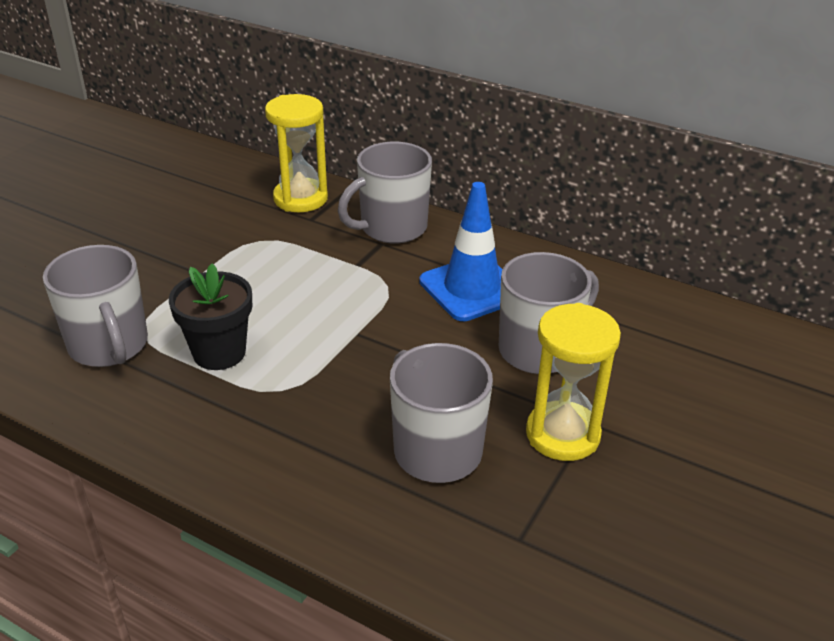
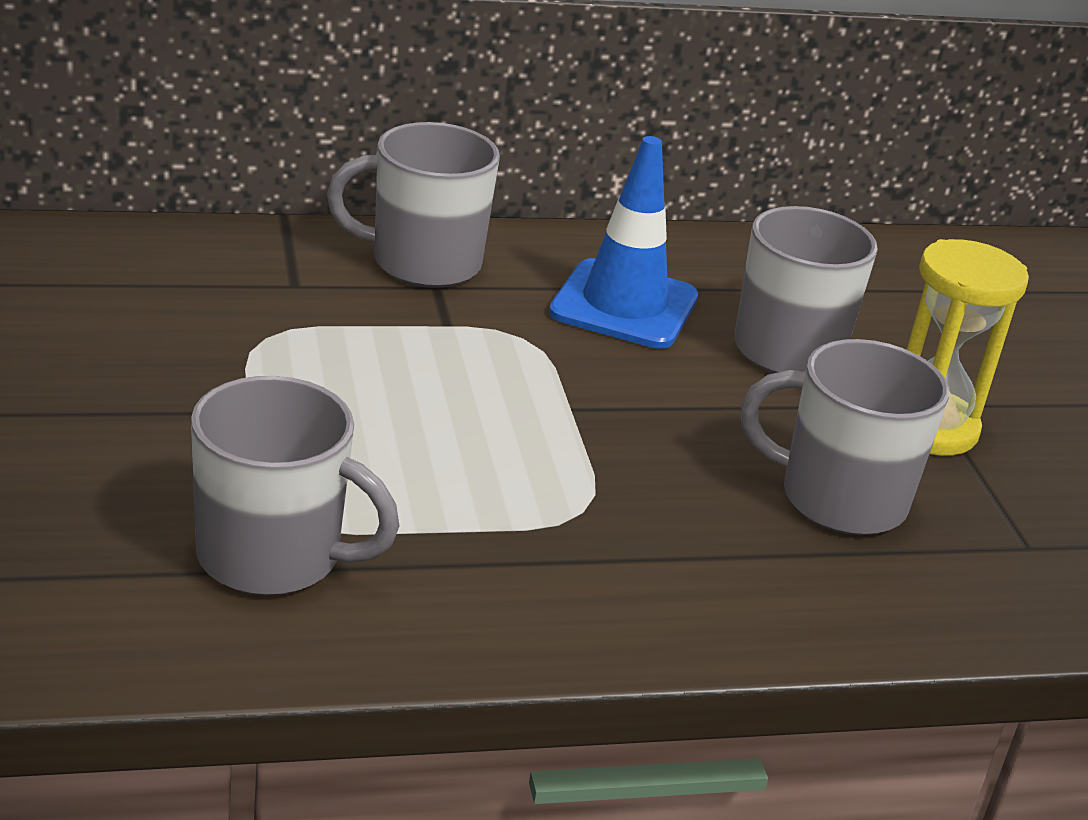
camera: 45 degrees left, 5 degrees down
black flower pot [169,263,252,370] -> none
yellow hourglass [265,94,328,212] -> none
grey mug [338,142,432,244] -> grey mug turned 75 degrees clockwise [327,122,500,288]

